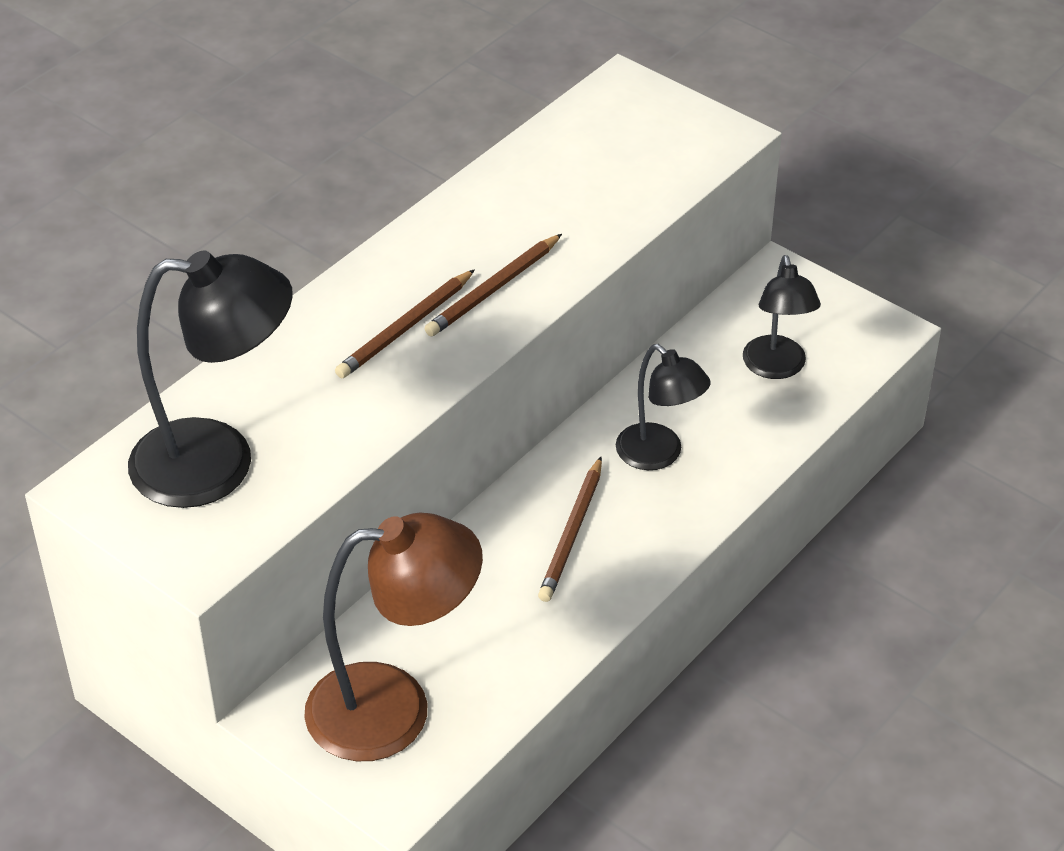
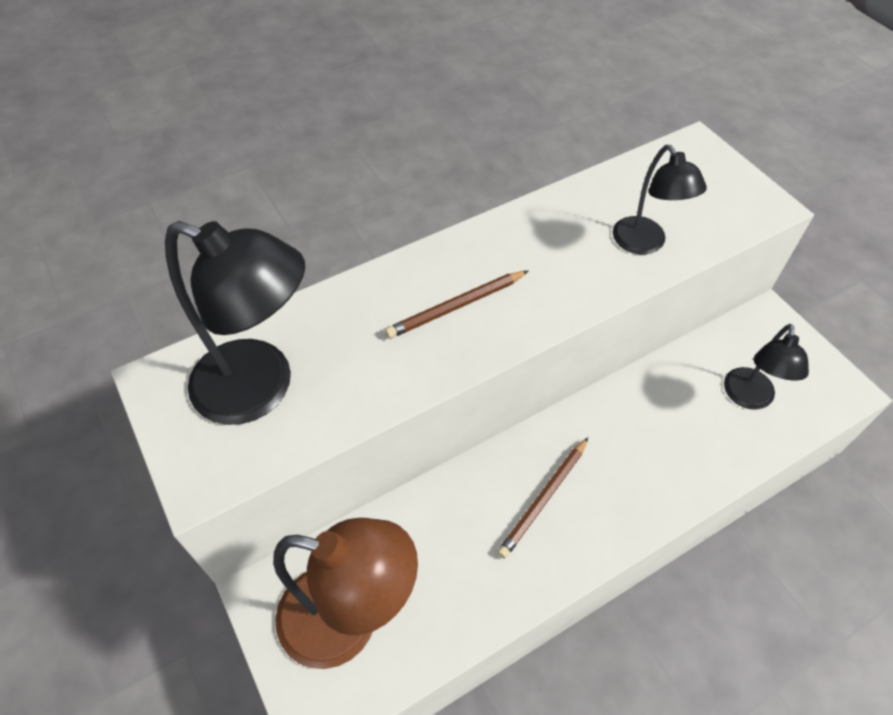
camera: 20 degrees right, 10 degrees up
brown pencil [424,234,562,337] -> none
black lamp [616,344,711,470] -> black lamp moved to [613,145,707,254]

